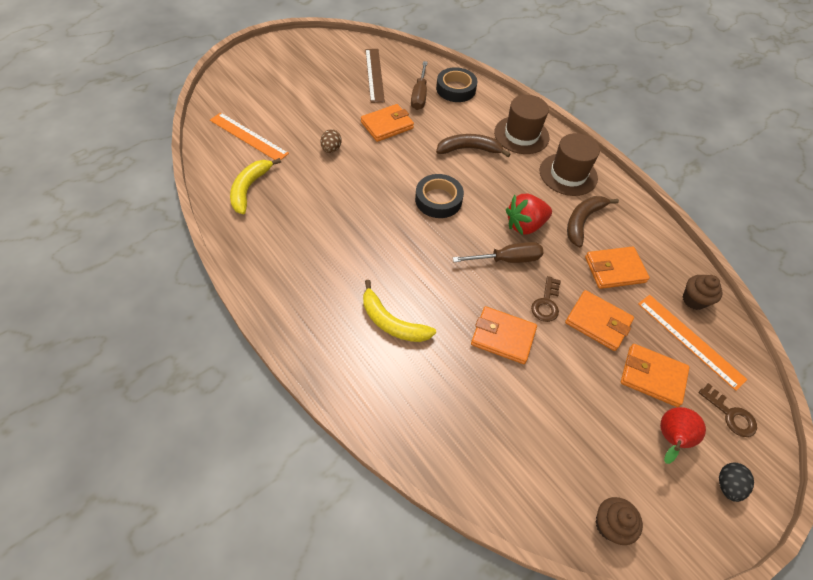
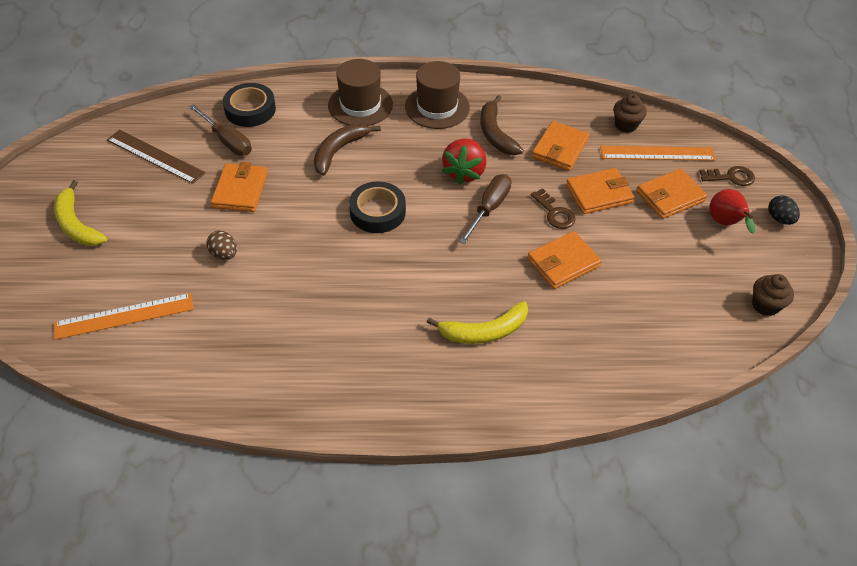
camera: 50 degrees left, 5 degrees down
yellow banana [230,158,281,214] -> yellow banana moved to [54,180,107,246]

